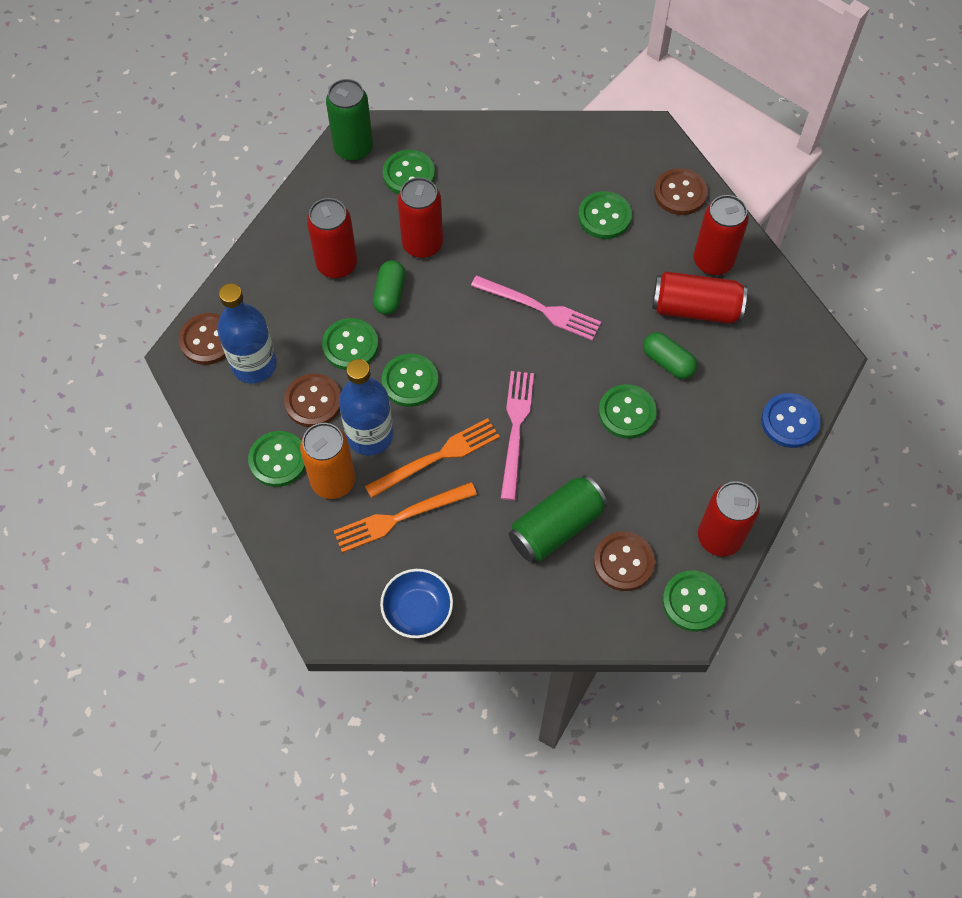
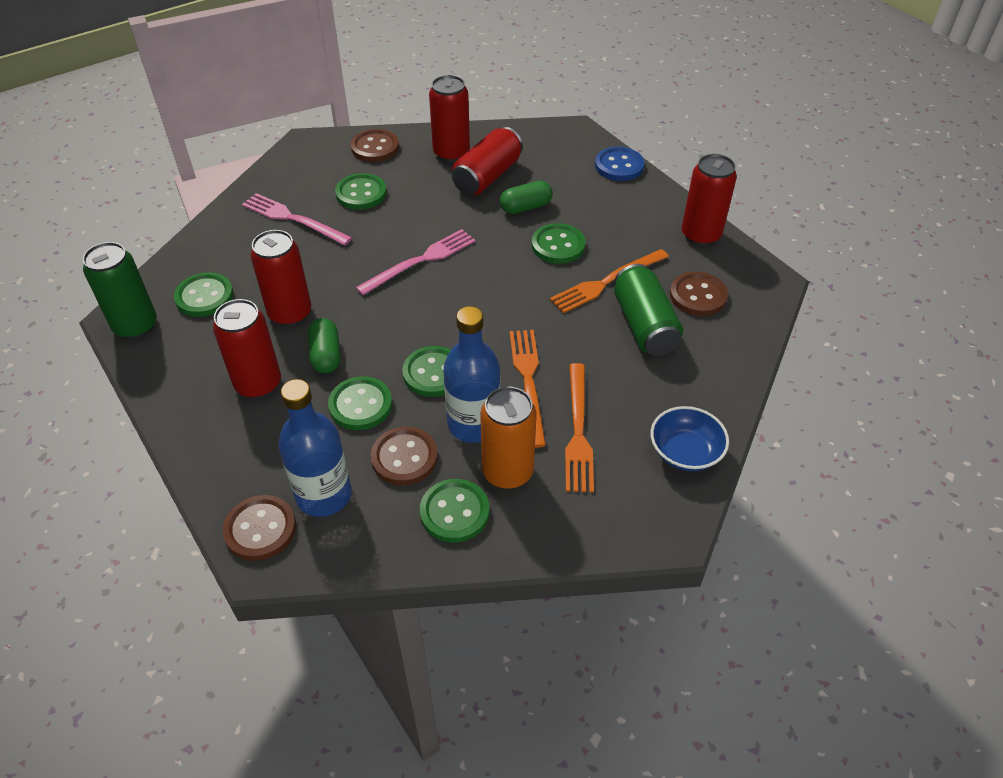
camera: 65 degrees left, 15 degrees down
green capsule [373,260,406,315] -> green capsule turned 45 degrees clockwise [308,318,341,373]
pink fork [501,371,534,500] -> pink fork moved to [242,193,352,245]
green button [662,570,725,632] -> none
none -> orange fork [550,249,669,313]

